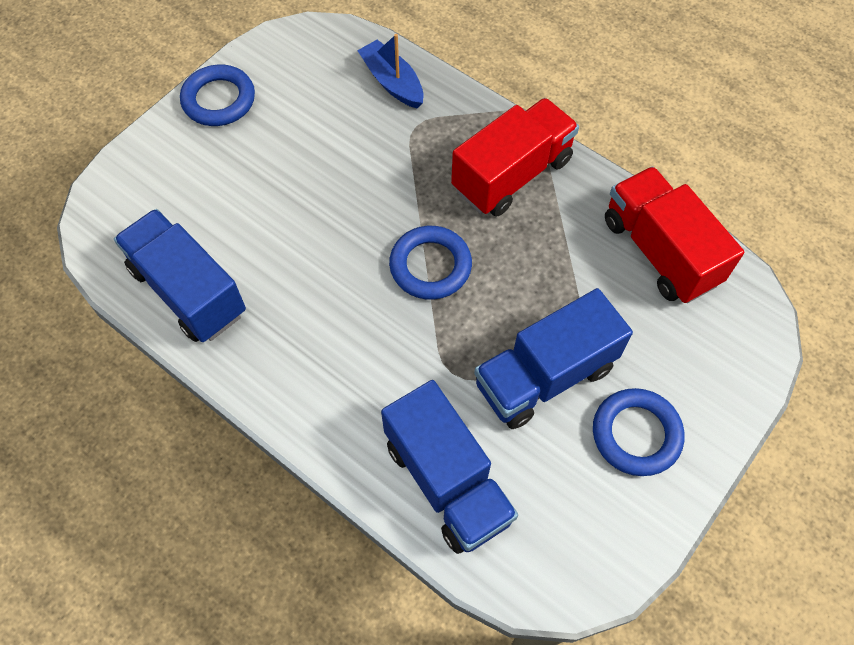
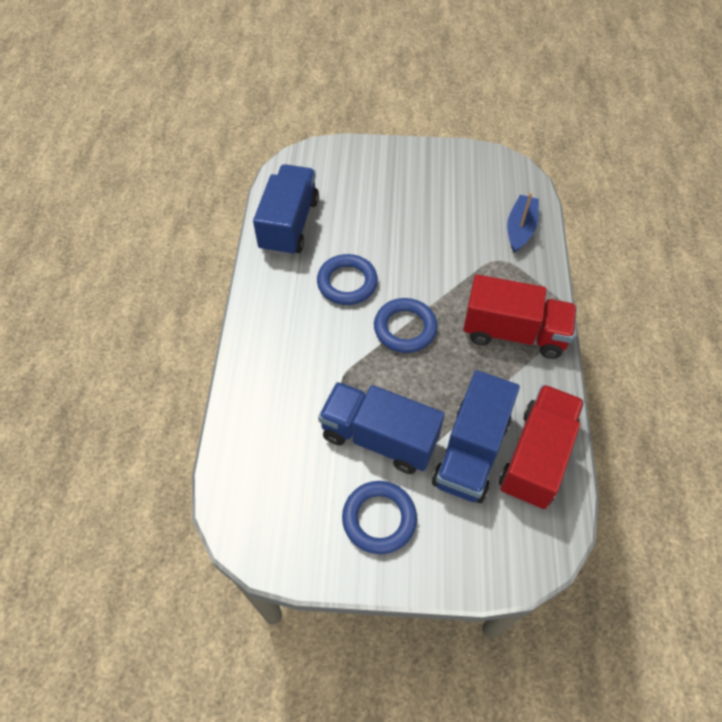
camera: 55 degrees right, 5 degrees down
blue ring [180,65,255,126] -> blue ring moved to [317,254,378,305]
blue truck [381,380,518,554] -> blue truck moved to [432,370,520,503]

